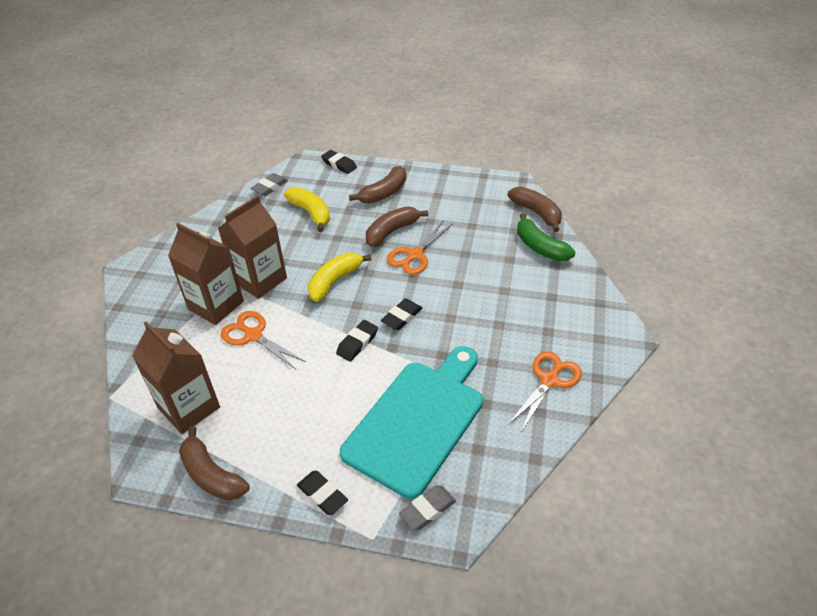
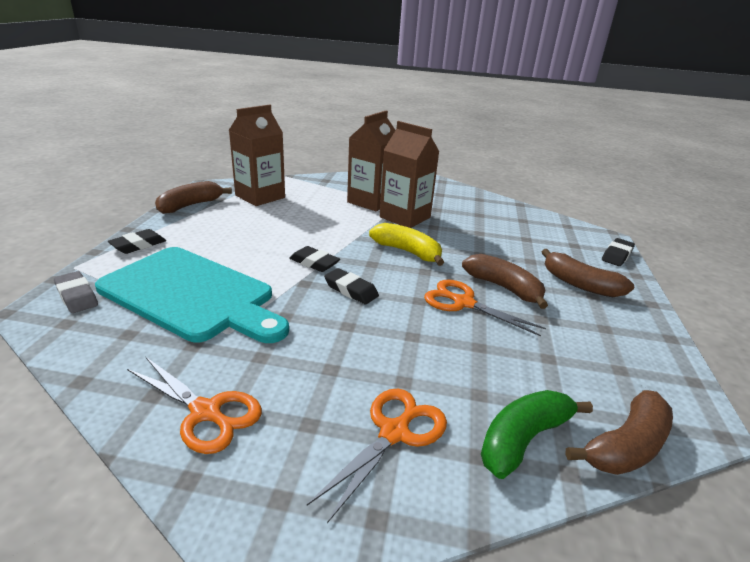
camera: 85 degrees right, 15 degrees down
orange scissors [221,311,306,369] -> orange scissors moved to [307,389,447,523]
grey eraser [251,173,288,196] -> none
yellow banana [284,187,330,232] -> none

